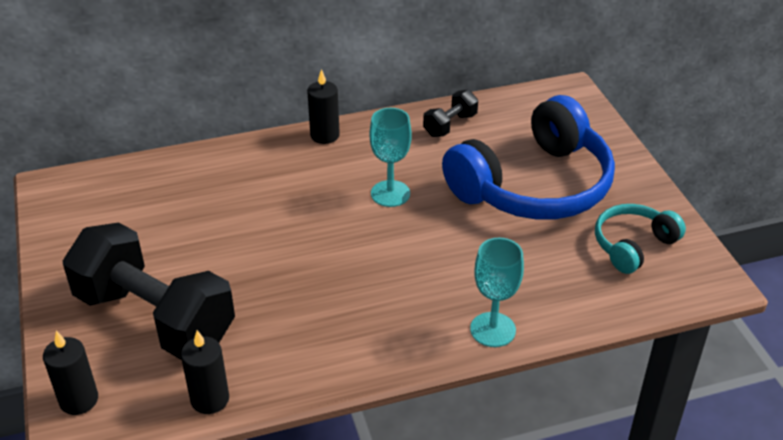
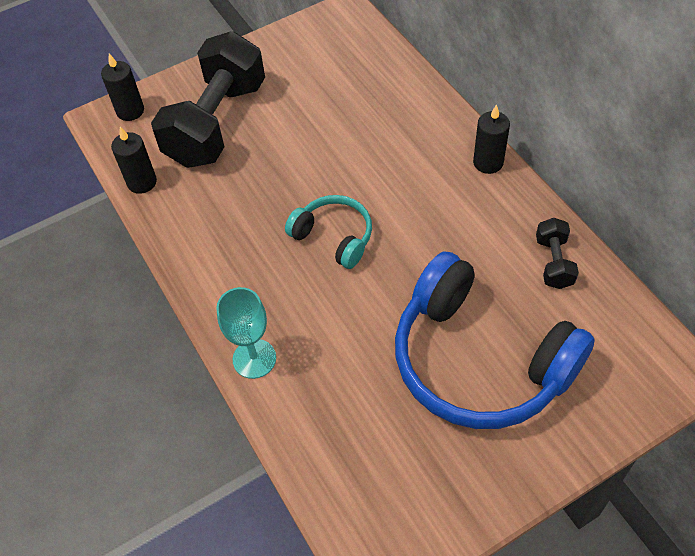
camera: 80 degrees right, 15 degrees up
turquoise goblet [370,108,412,207] -> none
black dumbbell [423,90,478,137] -> black dumbbell turned 60 degrees clockwise [536,218,579,289]
turquoise headphones [595,204,686,274] -> turquoise headphones moved to [285,195,372,269]

